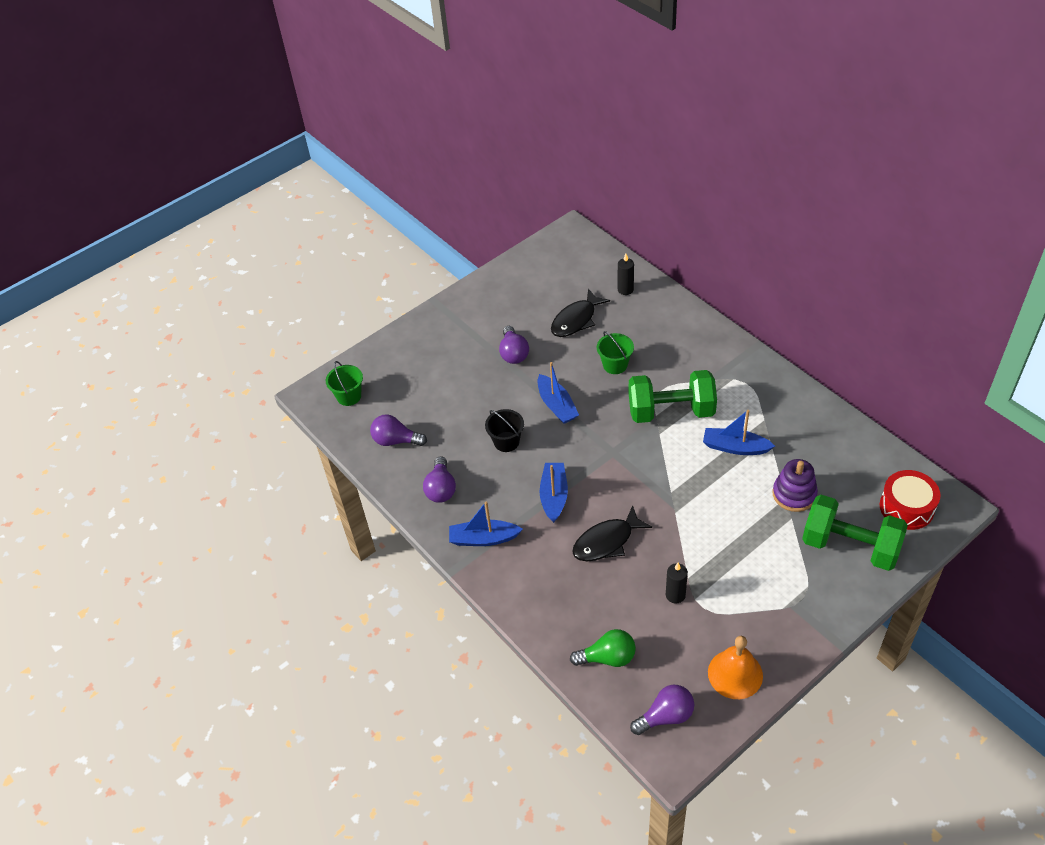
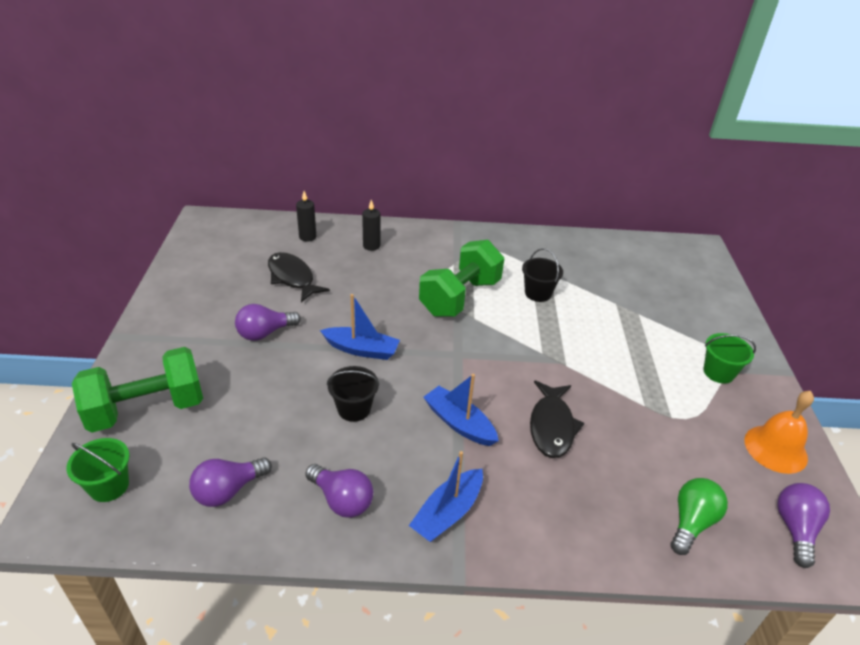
camera: 55 degrees left, 10 degrees down
purple light bulb [499,326,529,364] -> purple light bulb turned 120 degrees clockwise [235,304,301,341]
black fish [551,289,610,337] -> black fish turned 150 degrees clockwise [268,252,330,302]
green bucket [597,331,634,374] -> green bucket moved to [703,333,756,384]
black candle [666,563,688,604] -> black candle moved to [362,200,380,251]
blue boat [703,410,775,455] -> black bucket [522,248,563,302]
purple stacking toy [773,459,818,512] -> none
green dumbbell [802,495,908,571] -> green dumbbell moved to [72,347,203,432]
red drum [880,470,941,530] -> none

